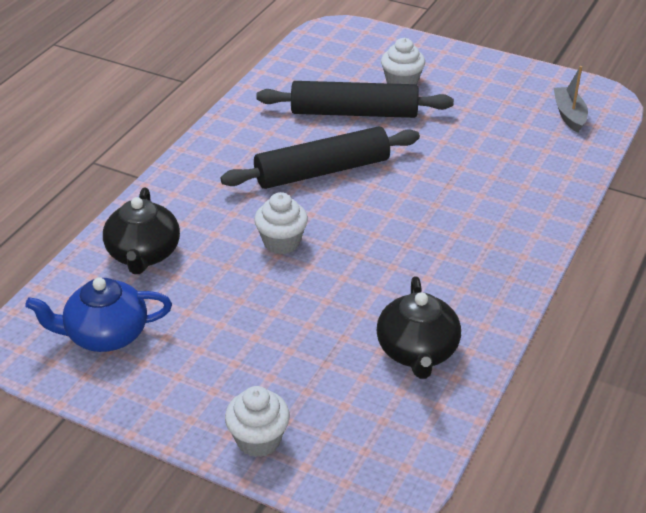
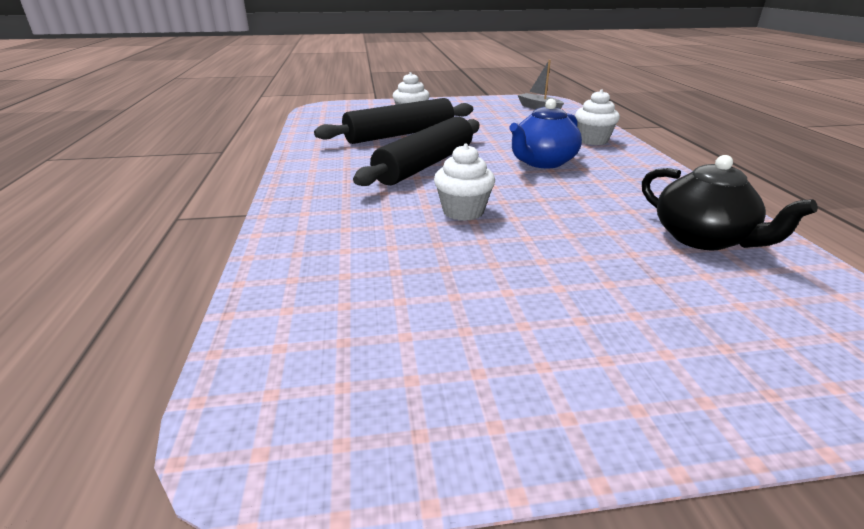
camera: 35 degrees left, 10 degrees down
blue teapot [25,277,172,352] -> blue teapot moved to [509,99,582,168]
black teapot [103,187,180,274] -> none
white cupcake [225,386,290,457] -> white cupcake moved to [575,90,620,145]

